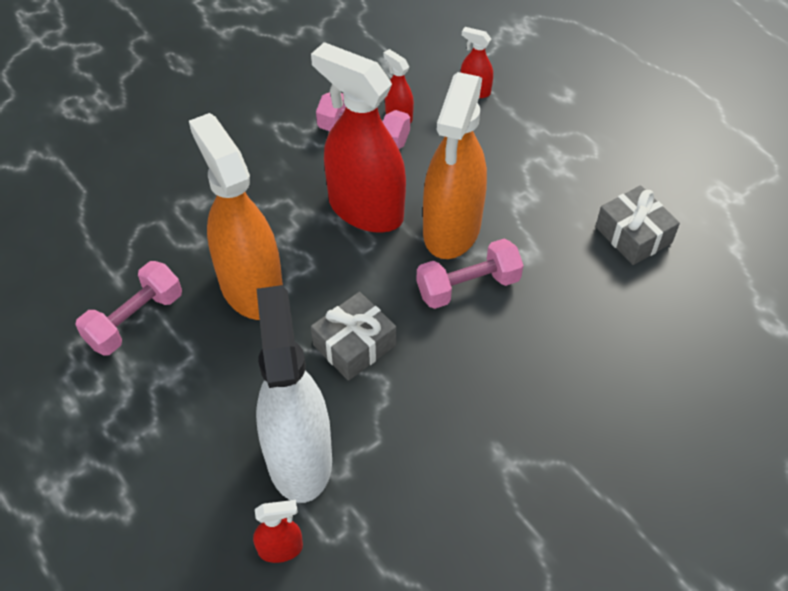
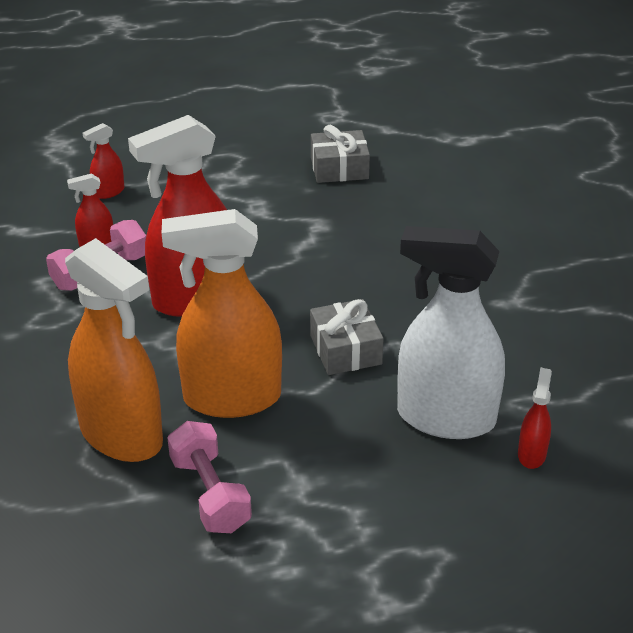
camera: 65 degrees left, 15 degrees down
pink dumbbell [416,239,524,309] -> none
orange spray bottle [423,72,487,259] -> orange spray bottle moved to [65,238,163,462]

